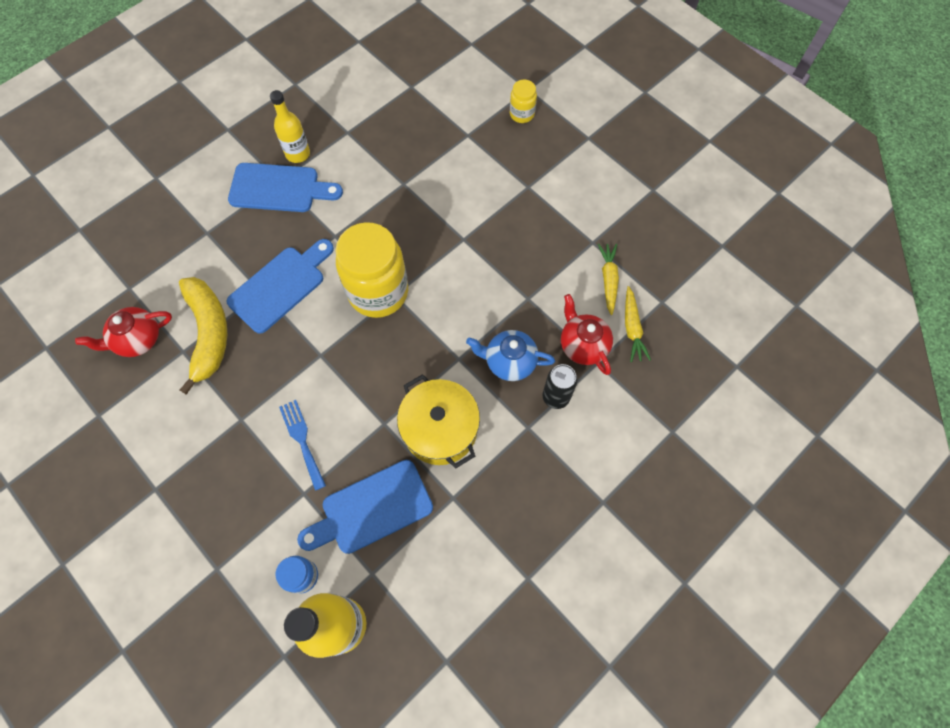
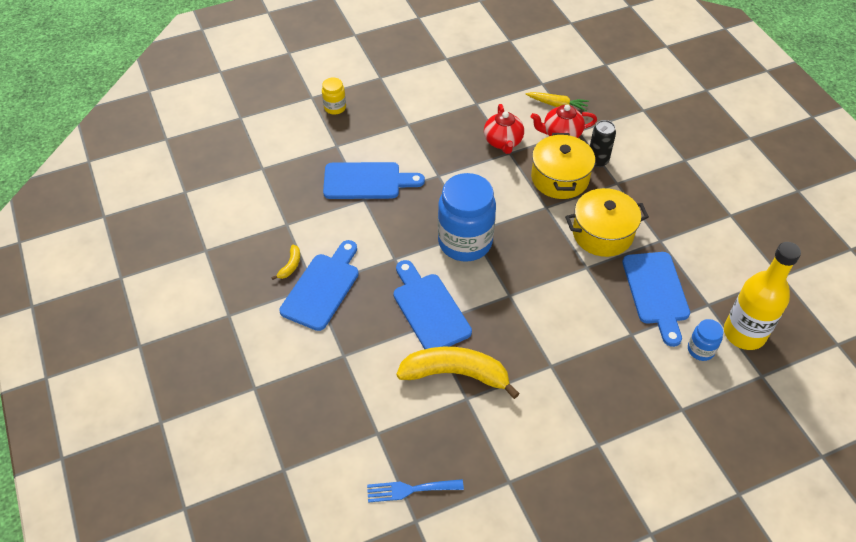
camera: 70 degrees left, 15 degrees down
red teapot [75,307,172,357] -> red teapot moved to [484,104,524,154]
yellow bottle [270,90,310,163] -> yellow banana [271,245,300,280]
blue fork [279,400,326,491] -> blue fork moved to [367,479,464,503]
yellow jar [335,222,408,318] -> blue jar [438,173,496,262]
blue teapot [466,330,555,381] -> yellow pot [531,133,595,199]
yellow carrot [598,244,619,315] -> none
none -> blue cutting board [323,162,425,199]

